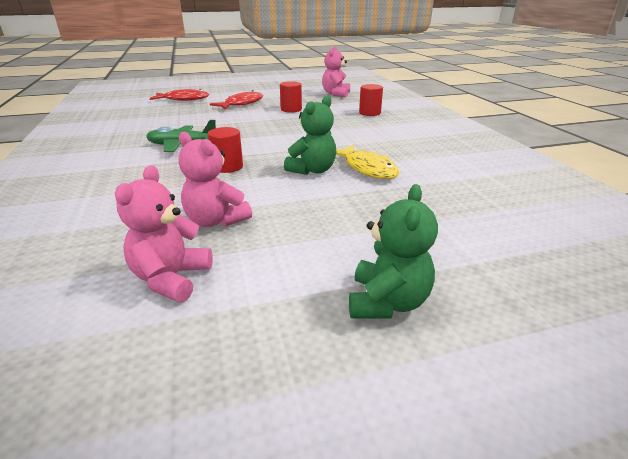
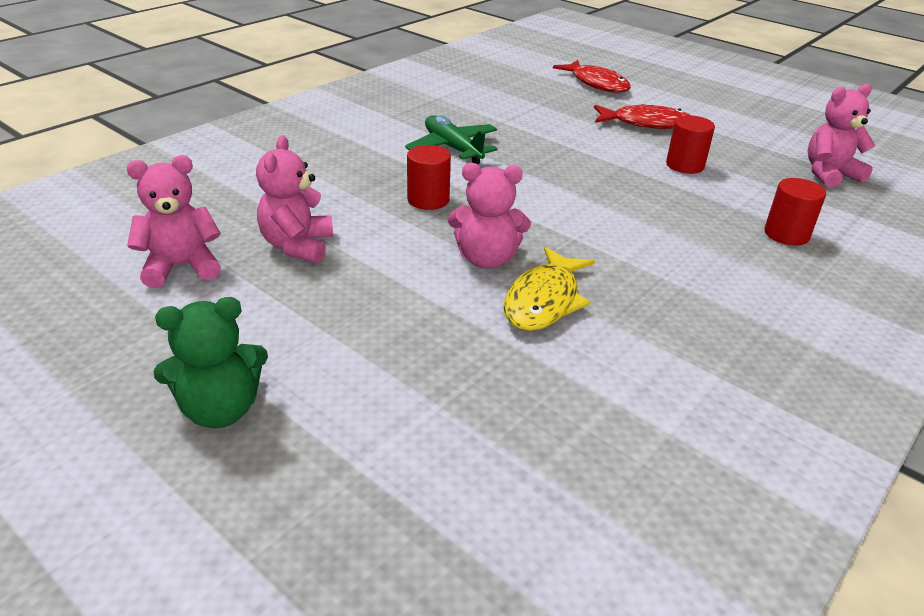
camera: 55 degrees right, 5 degrees up
green teddy bear [284,96,336,175] -> pink teddy bear [448,163,531,269]

